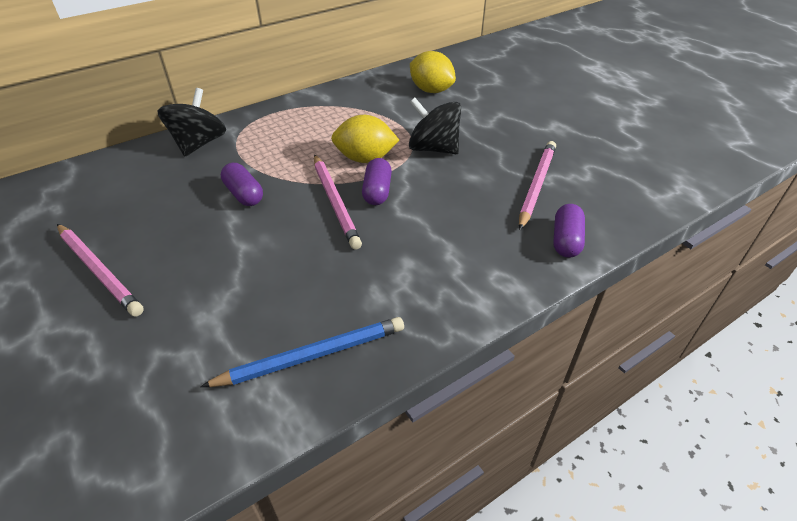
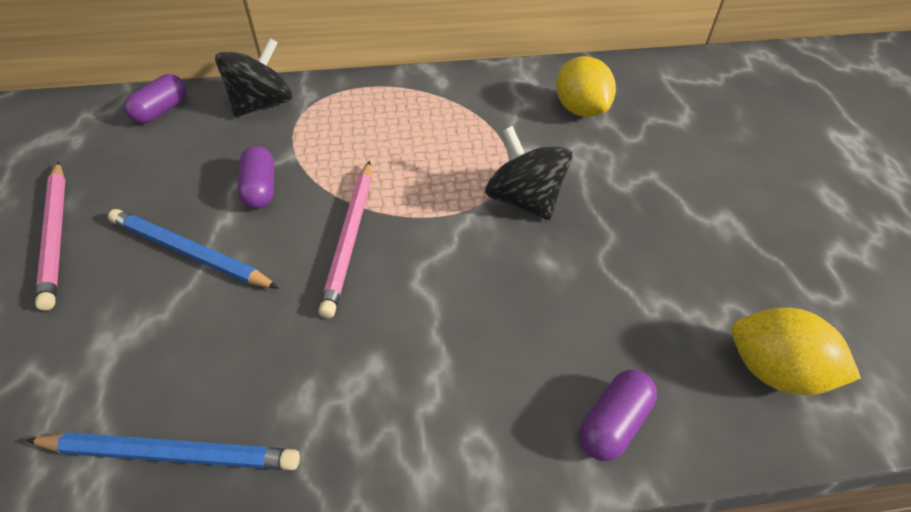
camera: 25 degrees right, 5 degrees up
yellow lemon [331,115,399,163] -> yellow lemon moved to [731,307,861,395]
purple capsule [362,158,392,205] -> purple capsule moved to [124,74,187,124]
pink pencil [519,141,556,230] -> none
none -> blue pencil [108,209,279,288]

